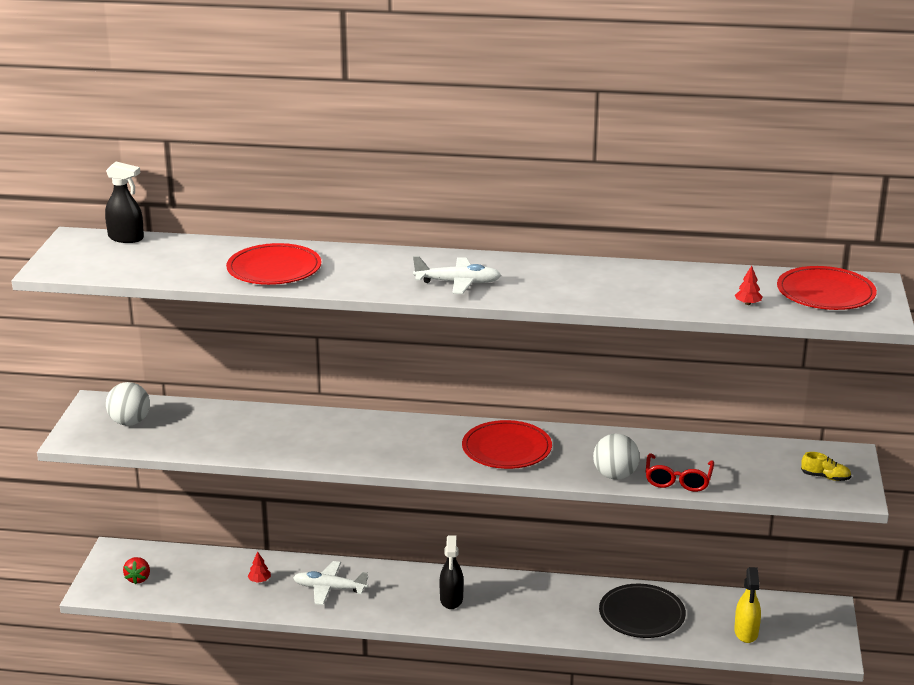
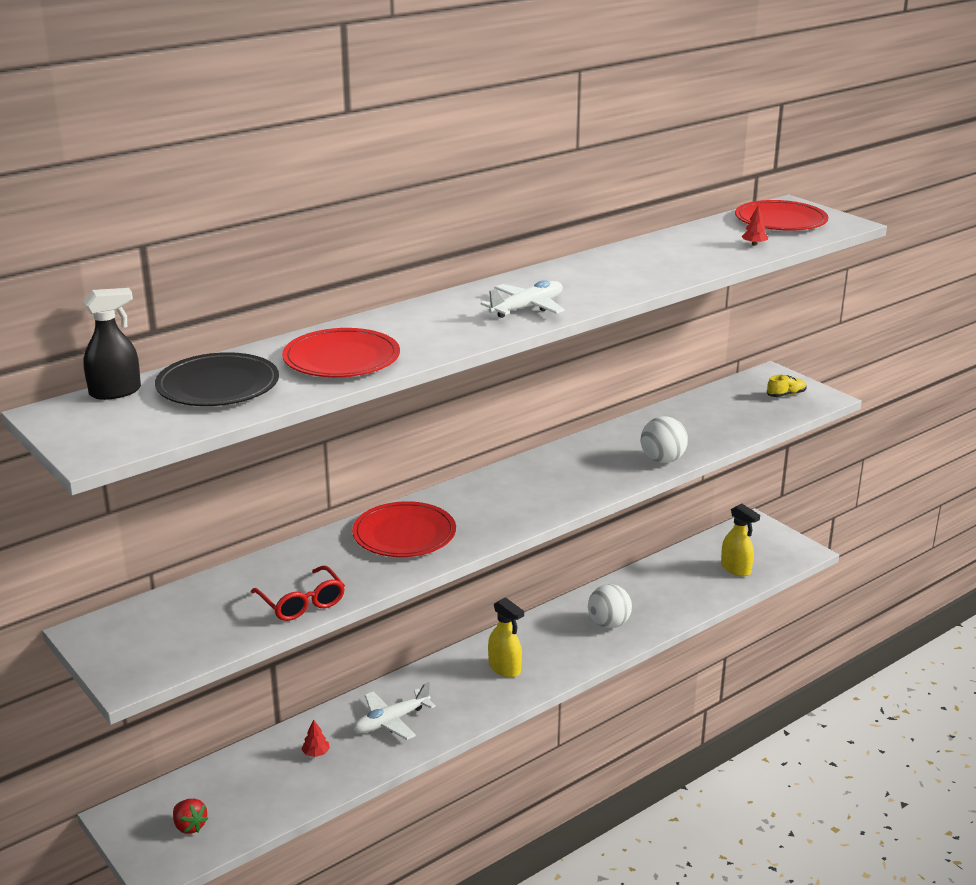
camera: 45 degrees left, 0 degrees up
white ball [106,382,150,426] -> white ball moved to [588,584,632,628]
black spray bottle [439,535,464,609] -> yellow spray bottle [488,597,524,678]
red plate [462,420,552,469] -> red plate moved to [352,501,456,557]
black plate [599,584,686,638] -> black plate moved to [155,352,279,406]
red glasses [646,453,714,492] -> red glasses moved to [251,565,345,621]

